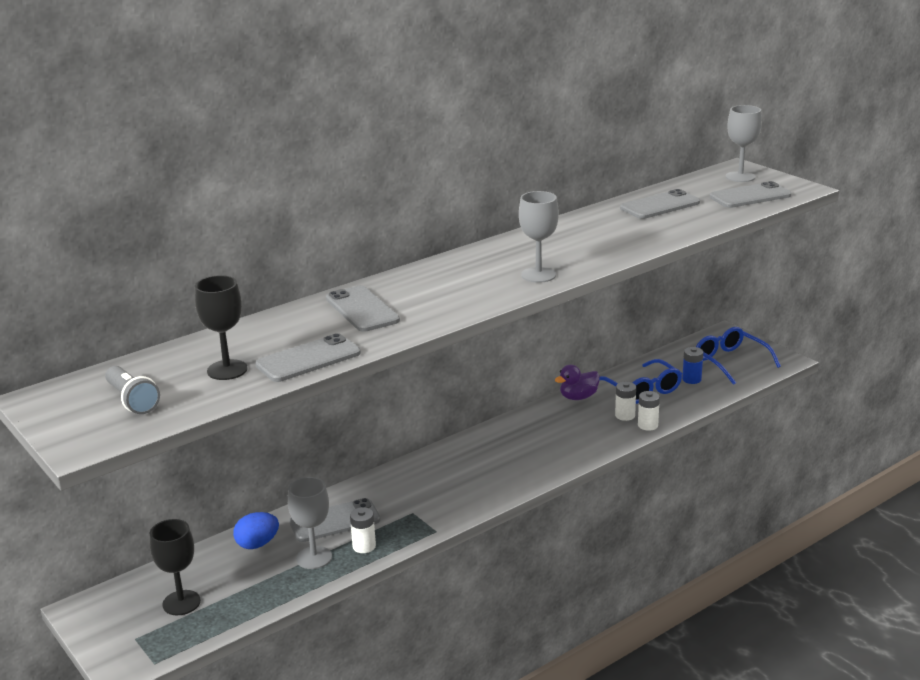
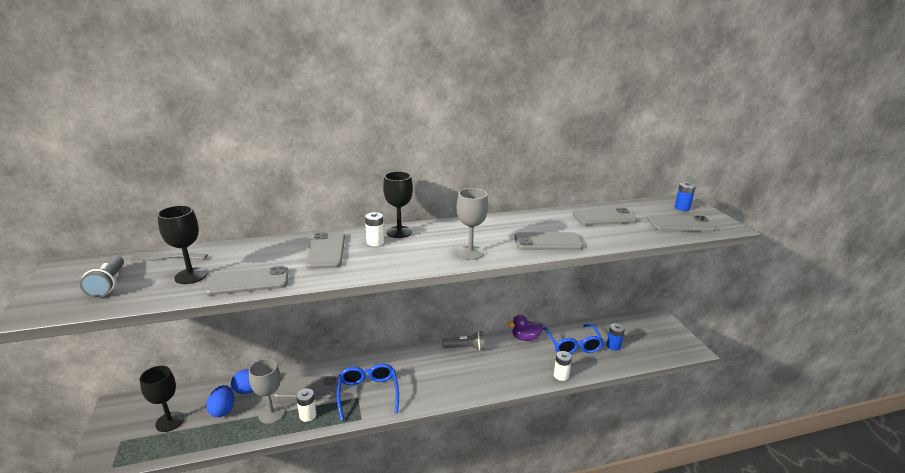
camera: 20 degrees right, 0 degrees up
white battery [615,382,636,421] -> white battery moved to [365,212,384,246]
blue glasses [696,327,781,385] -> blue glasses moved to [337,364,399,420]
grey goblet [726,105,762,182] -> blue battery [675,182,696,211]
none -> grey fork [129,253,207,261]
none -> blue egg [207,385,235,417]
none -> black goblet [383,171,413,238]
none -> grey flashlight [442,331,485,350]
none -> grey phone [514,232,583,250]

